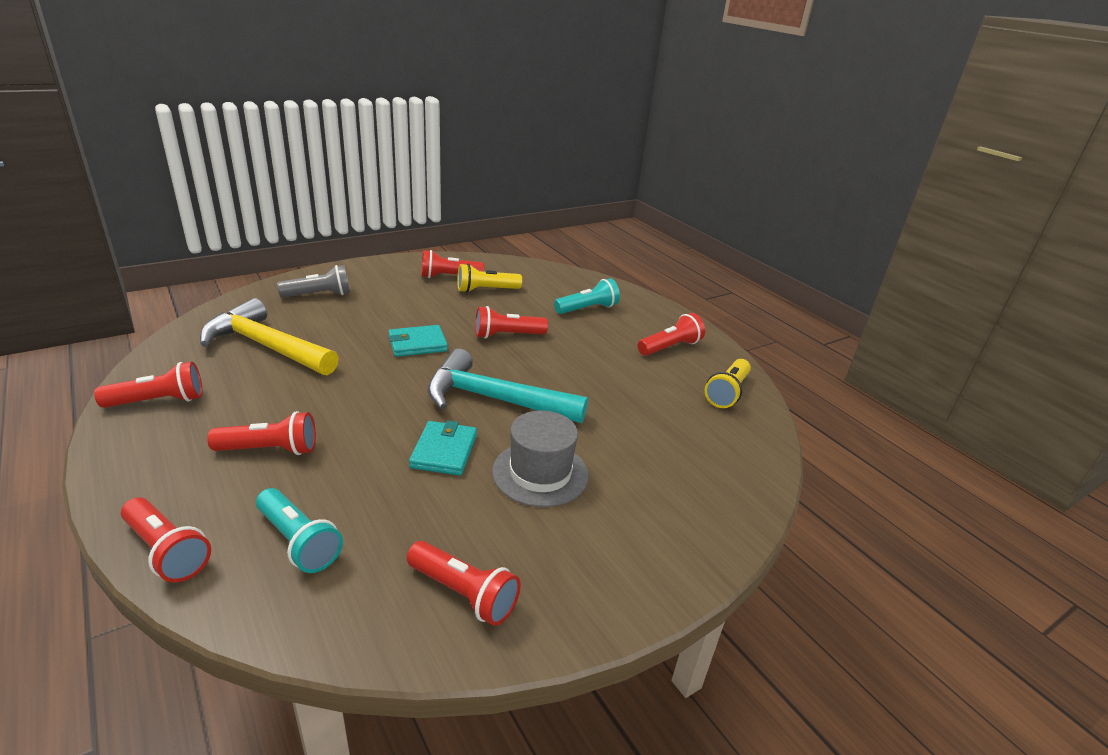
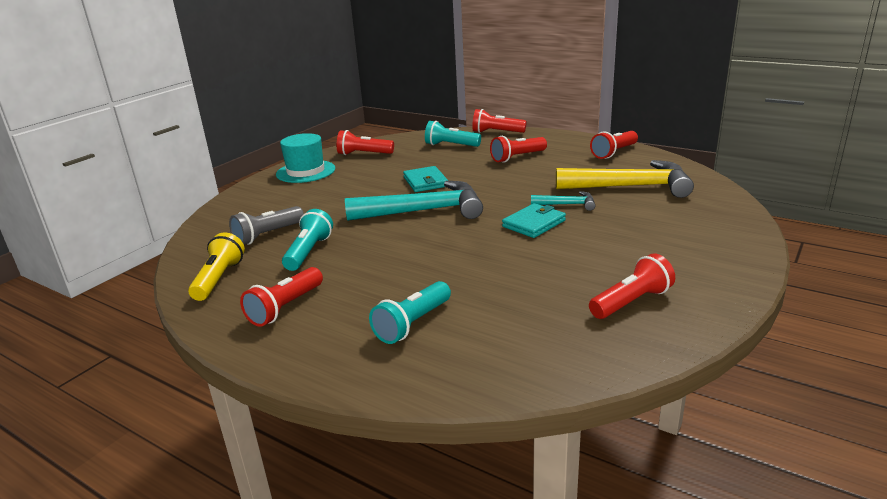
camera: 160 degrees right, 5 degrees down
grey flashlight [277,265,350,298] -> grey flashlight moved to [229,206,304,245]
yellow flashlight [457,263,522,293] -> none
red flashlight [475,306,548,339] -> none
grey hat [492,410,589,507] -> none
none -> turquoise hat [276,133,336,183]
none -> turquoise flashlight [282,209,333,271]
none -> turquoise hammer [531,191,595,211]

